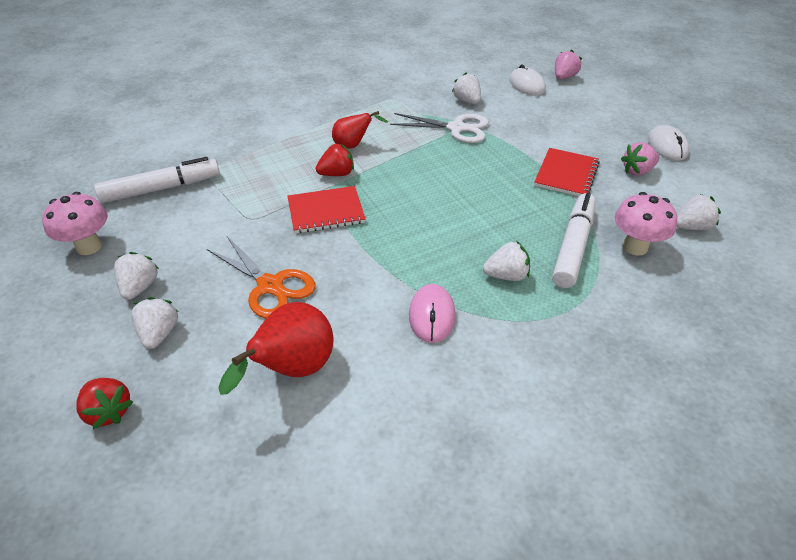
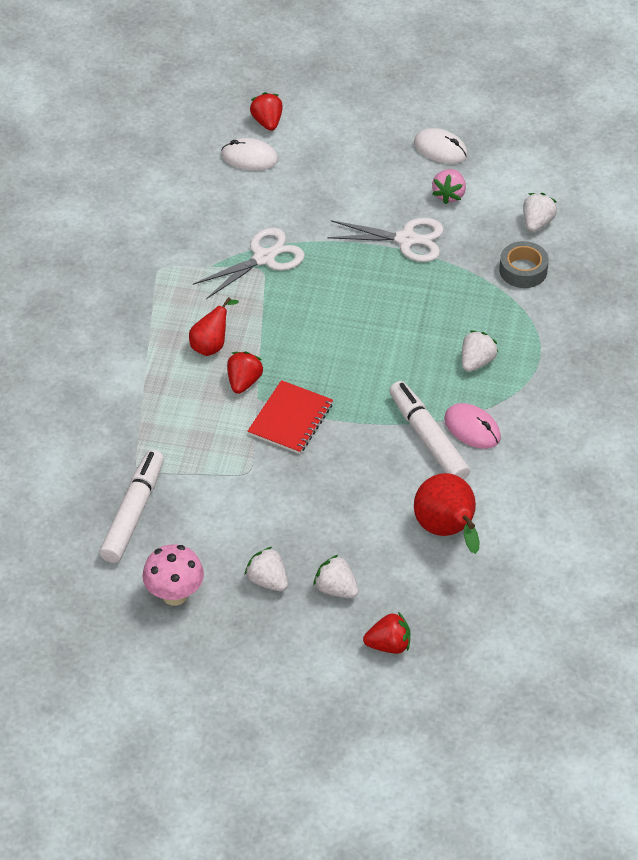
camera: 50 degrees left, 5 degrees up
orange scissors [207,236,316,319] -> none
white strawberry [452,72,481,104] -> none
red notebook [534,148,600,196] -> white scissors [327,218,444,262]
white marker [552,193,595,288] -> white marker moved to [389,381,470,480]
pink strawberry [555,50,582,79] -> red strawberry [250,92,283,131]
pink mushroom [615,192,677,256] -> grey tape [499,241,549,288]

